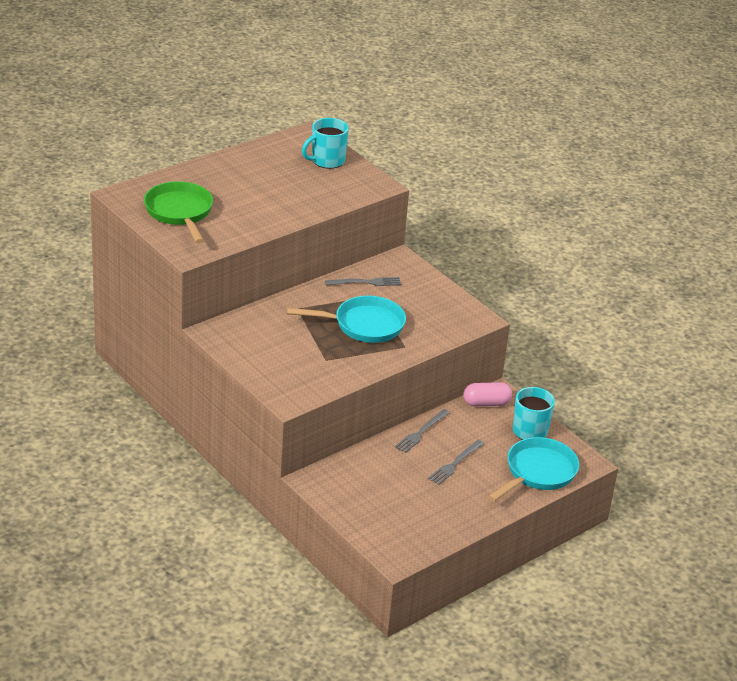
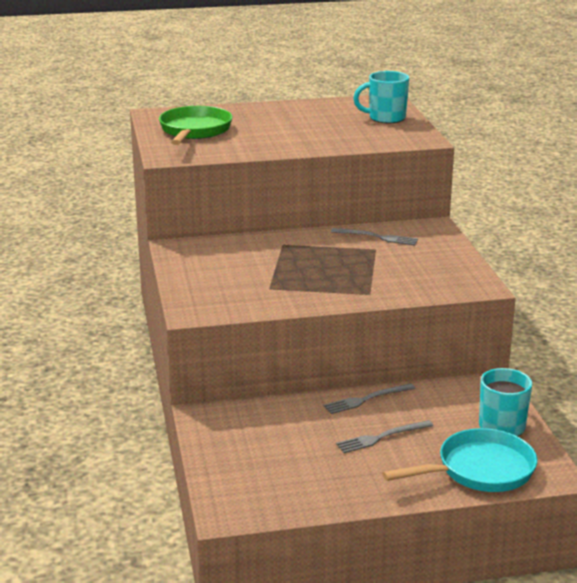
camera: 30 degrees right, 10 degrees down
turquoise pan [287,296,406,343] -> none
pink capsule [463,382,512,406] -> none

